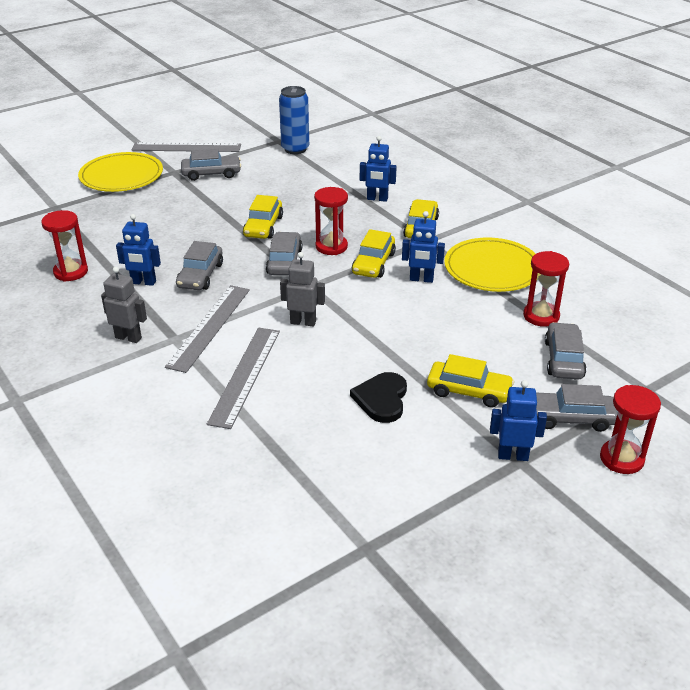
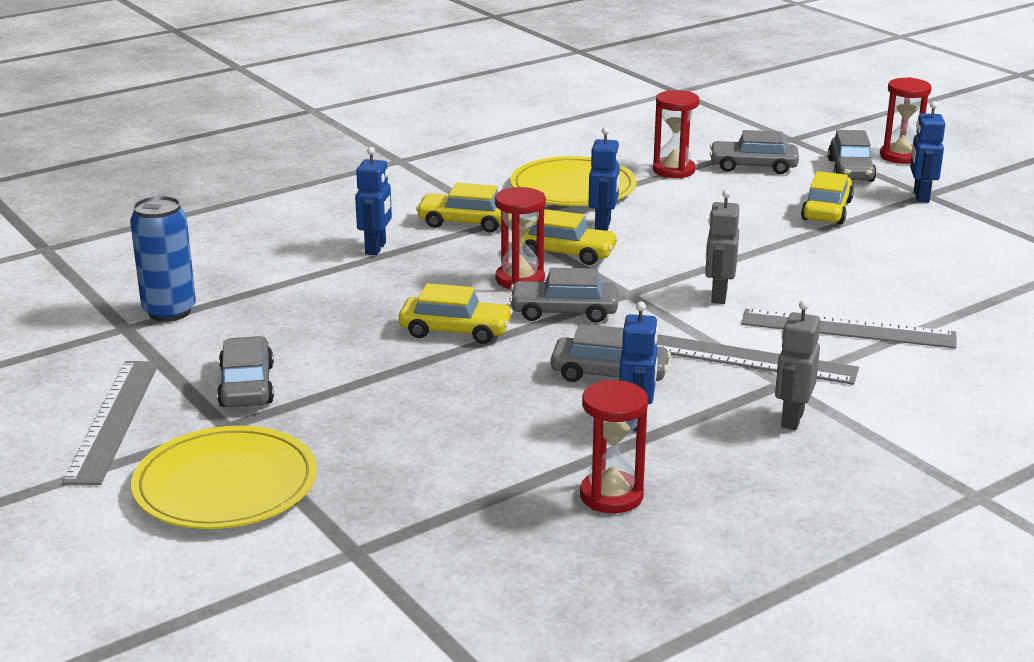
camera: 90 degrees left, 10 degrees down
black heart [350,372,407,423] -> none

